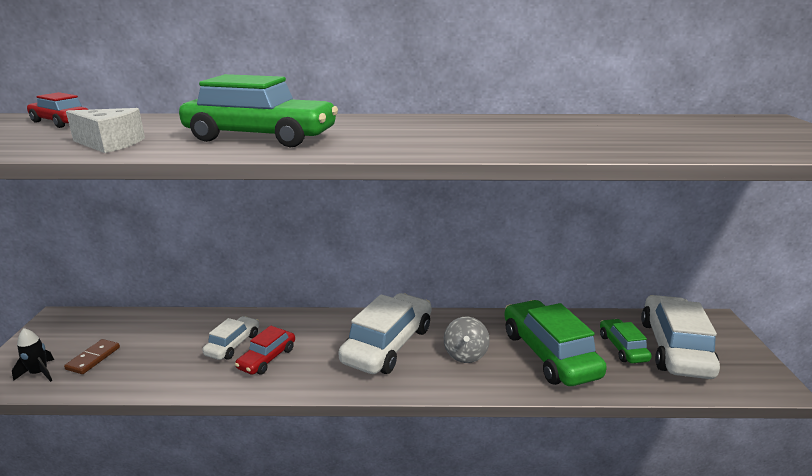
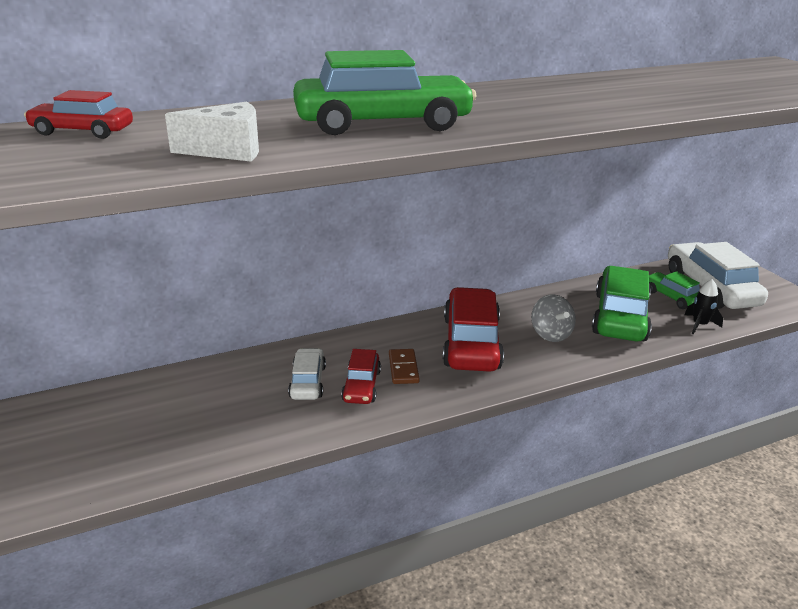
camera: 25 degrees left, 5 degrees up
black rocket [12,328,54,382] -> black rocket moved to [684,279,723,335]
brown domino [64,339,120,374] -> brown domino moved to [389,349,420,384]
white car [338,293,431,374] -> red car [442,287,504,372]
green car [504,300,607,386] -> green car turned 60 degrees clockwise [592,266,652,342]

